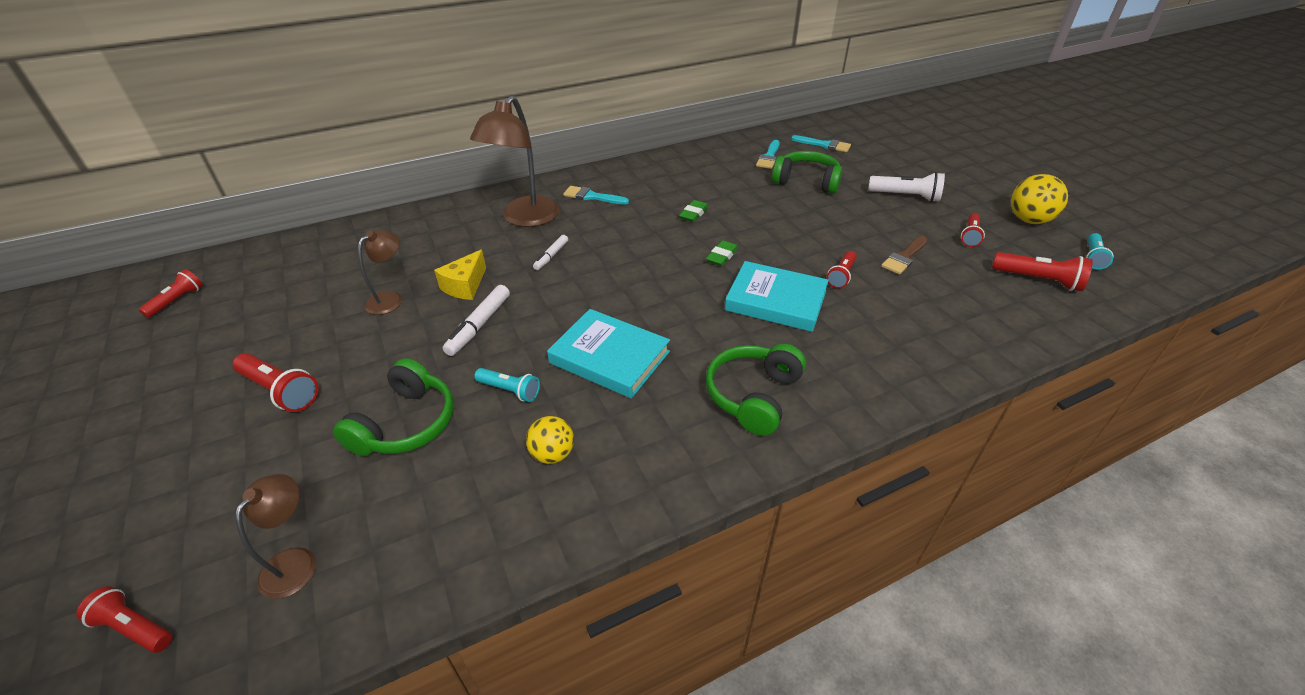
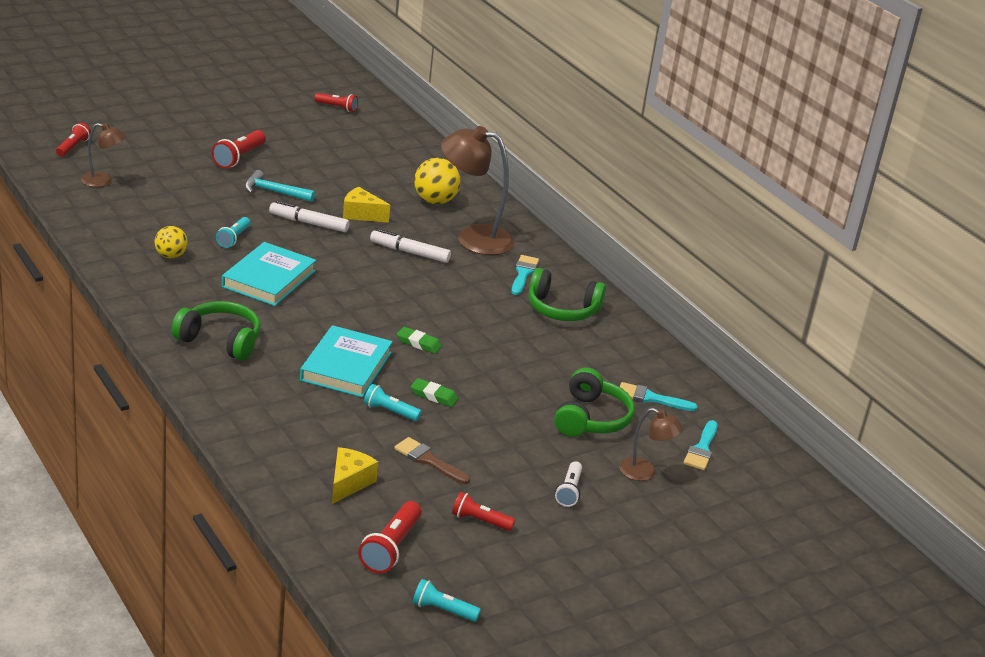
camera: 80 degrees right, 10 degrees down
green headphones [333,358,454,456] -> green headphones moved to [528,268,606,321]
brown lamp [358,230,402,315] -> brown lamp moved to [619,408,684,481]
white marker [533,235,568,270] -> white marker [370,229,451,263], size x1.56
green eraser [679,200,709,222] -> green eraser moved to [411,378,459,407]
red flashlight [827,251,857,288] -> turquoise flashlight [364,384,422,421]
white flashlight [868,172,945,202] -> white flashlight [555,461,582,507], size x0.66
yellow ball [1011,174,1068,224] -> yellow ball moved to [414,158,461,204]
none -> turquoise hammer [245,170,315,202]
none -> yellow cheese [332,447,378,504]

